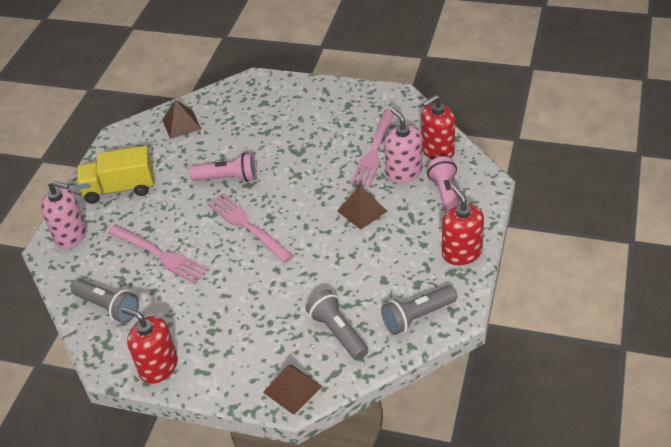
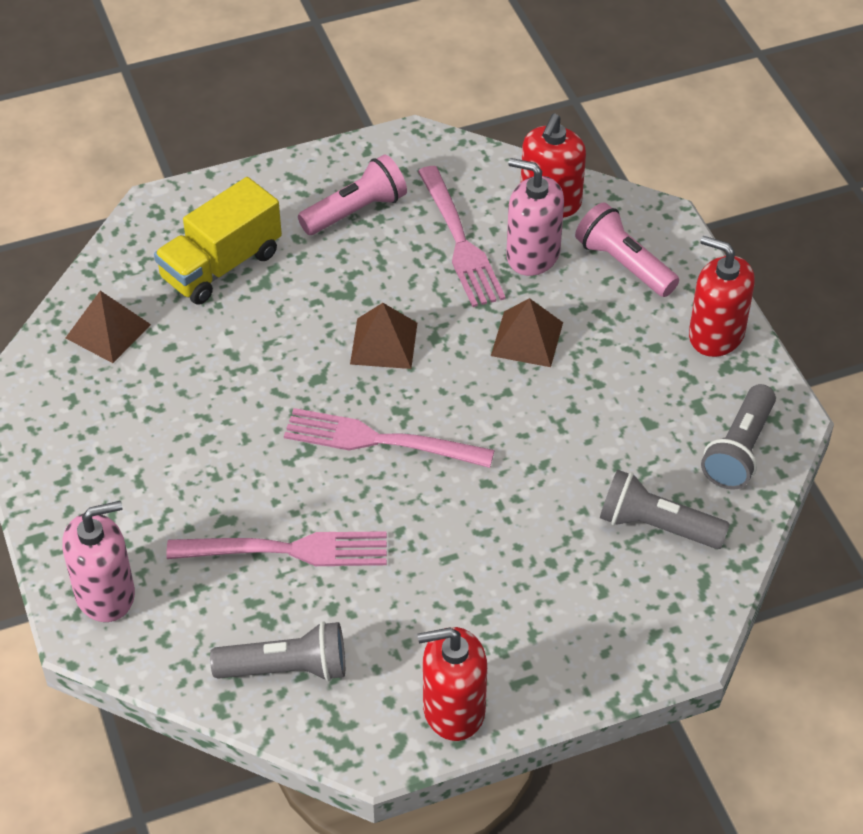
camera: 40 degrees left, 5 degrees up
yellow truck [76,146,154,204] -> yellow truck moved to [154,177,282,305]
pink flashlight [189,153,257,182] -> pink flashlight moved to [298,155,407,235]
brown pyramid [263,365,322,415] -> brown pyramid moved to [350,303,417,369]

